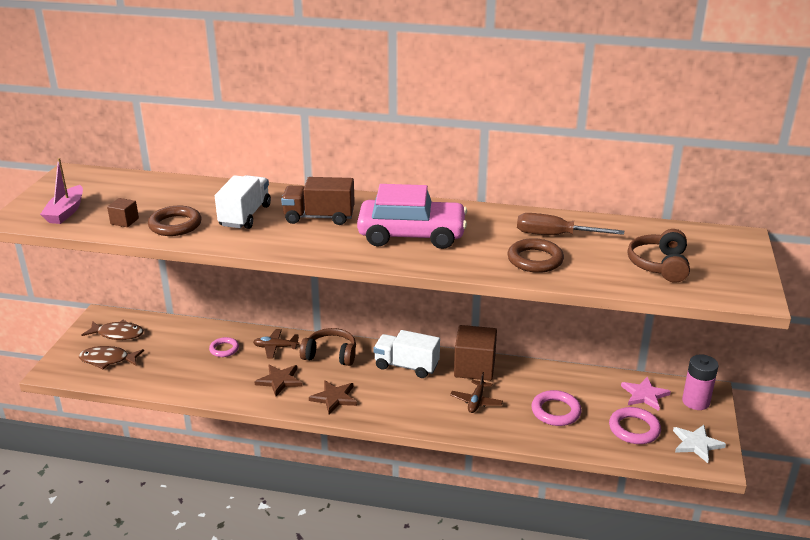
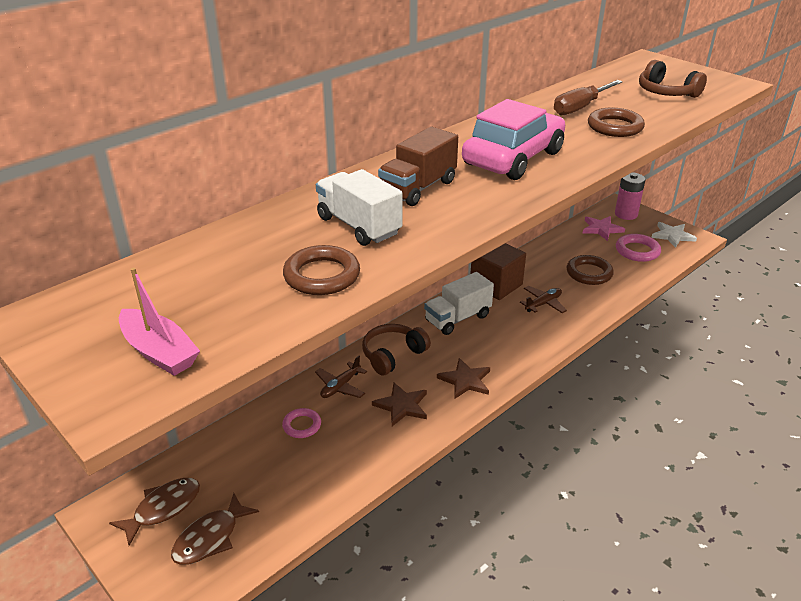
camera: 55 degrees left, 5 degrees up
brown cube [107,198,139,227] -> none
brown plane [450,372,503,413] -> brown plane turned 90 degrees counterclockwise [520,286,567,313]
pink ring [531,390,582,426] -> brown ring [567,255,614,285]

